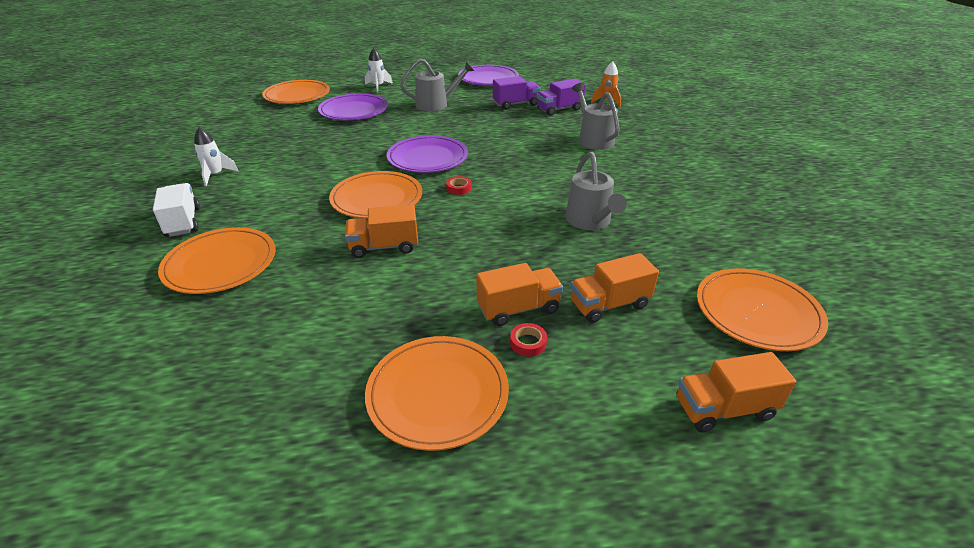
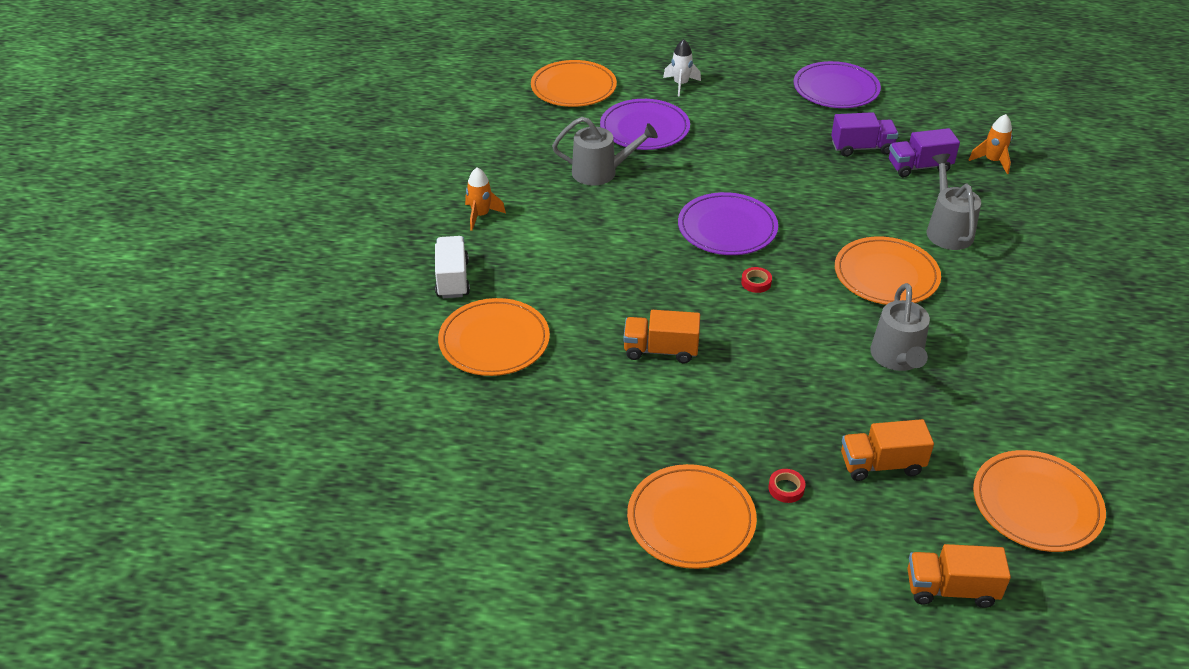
camera: 15 degrees right, 5 degrees up
white rocket [194,127,238,186] -> orange rocket [465,167,506,231]
orange plate [329,171,422,219] -> orange plate moved to [835,236,941,305]
grey watering can [400,58,474,112] -> grey watering can moved to [552,117,658,186]
orange truck [476,263,563,326] -> none

